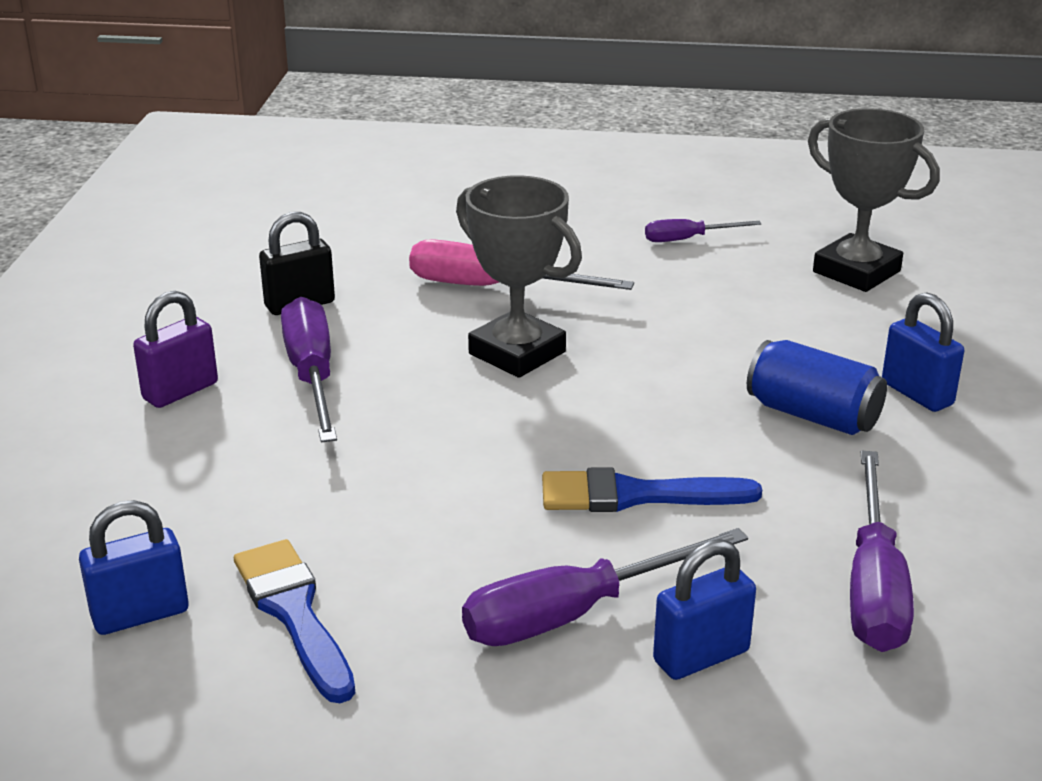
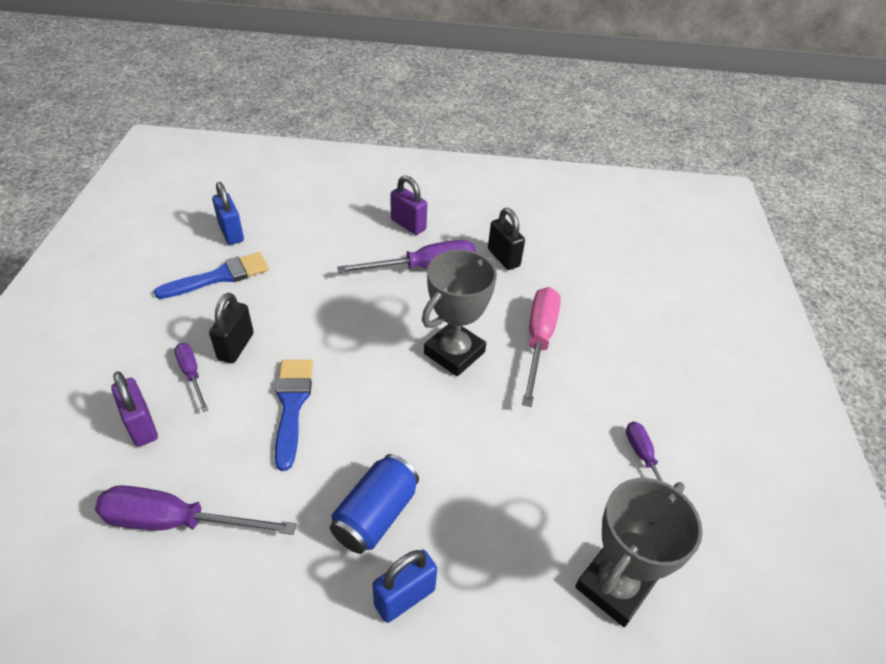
camera: 85 degrees right, 15 degrees up
purple screwdriver [462,528,748,646] -> purple screwdriver [174,343,208,412], size x0.56
blue padlock [653,539,756,680] -> purple padlock [111,371,158,447]
none -> black padlock [209,293,254,363]

